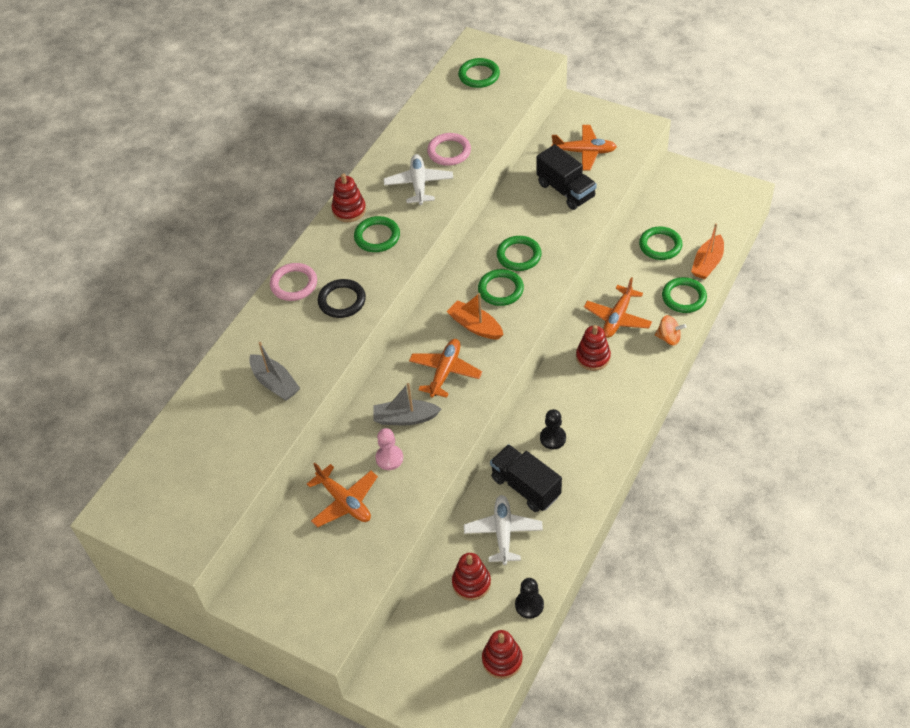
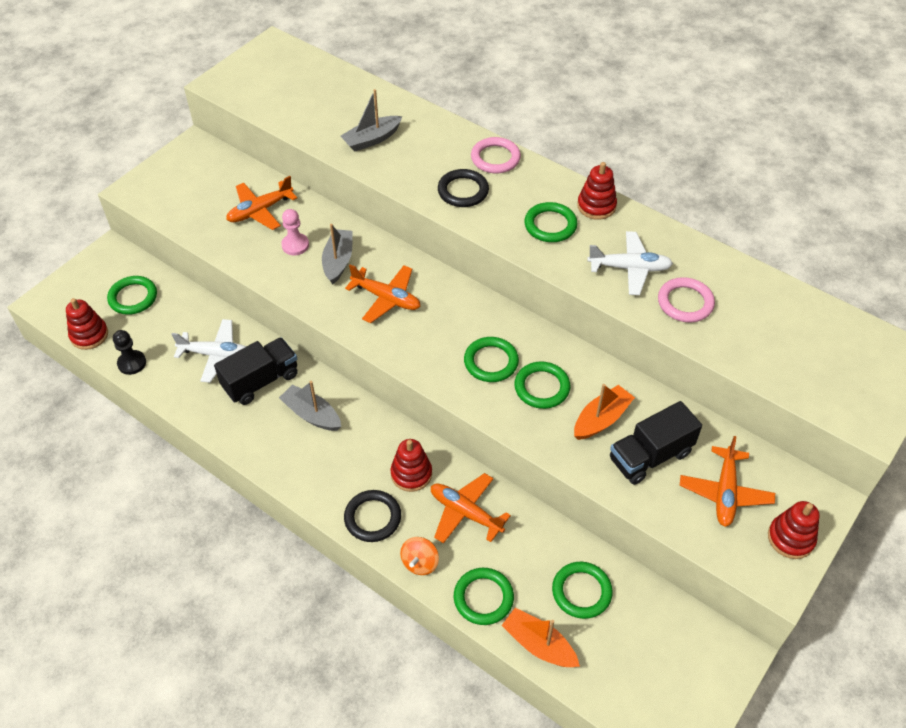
camera: 95 degrees right, 0 degrees up
orange boat [446,293,504,339] -> orange boat moved to [574,384,635,440]
red stacking toy [452,553,491,601] -> red stacking toy moved to [768,501,820,559]
green ring [458,58,500,88] -> green ring moved to [107,276,157,315]
black pawn [540,409,566,449] -> grey boat [279,381,341,431]
none -> black ring [344,490,401,542]

